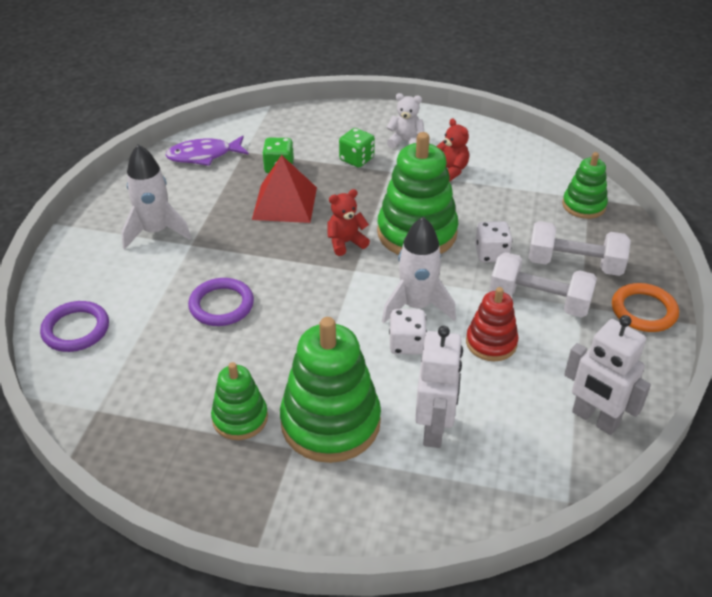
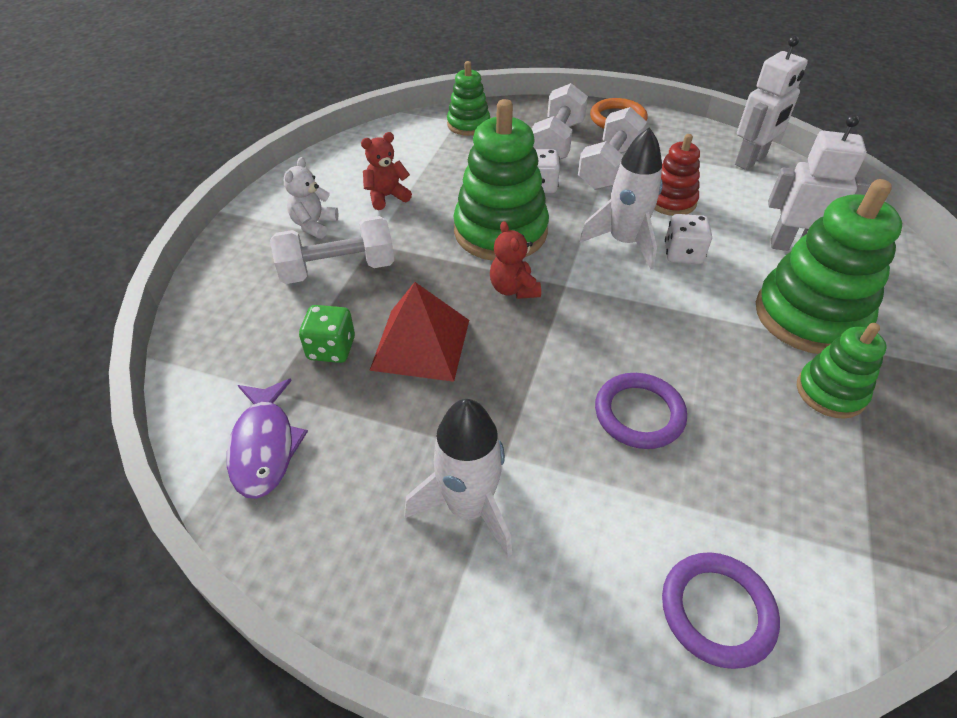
camera: 85 degrees left, 5 degrees up
green dice [339,128,375,167] -> white dumbbell [270,216,394,284]

